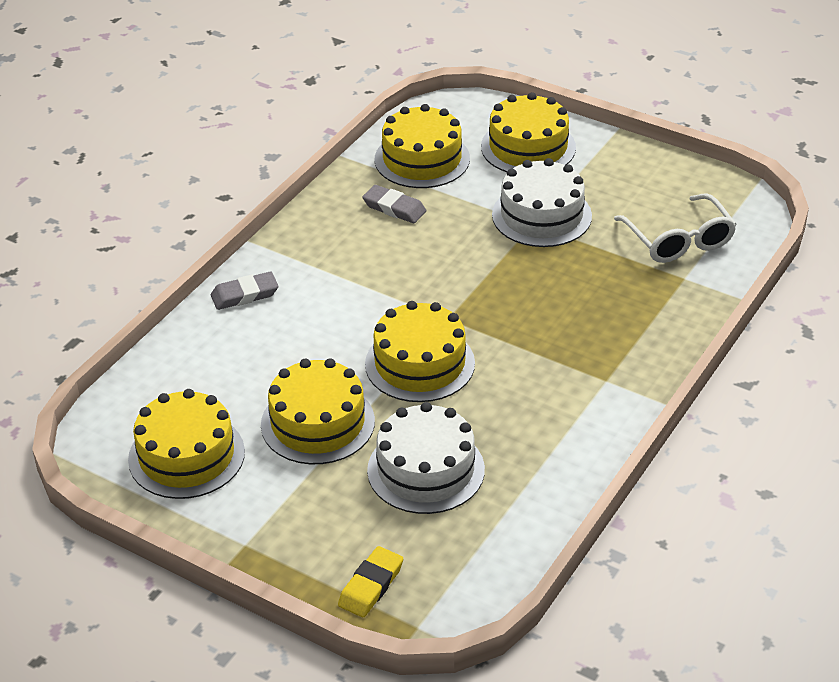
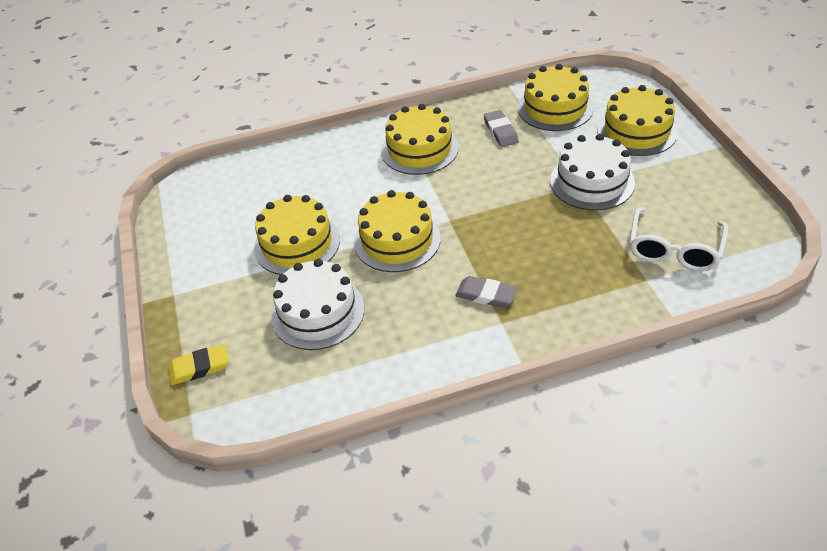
camera: 45 degrees right, 5 degrees up
yellow cake [128,389,245,499] -> yellow cake moved to [381,104,459,175]
grey eraser [211,272,278,310] -> grey eraser moved to [455,276,517,308]

